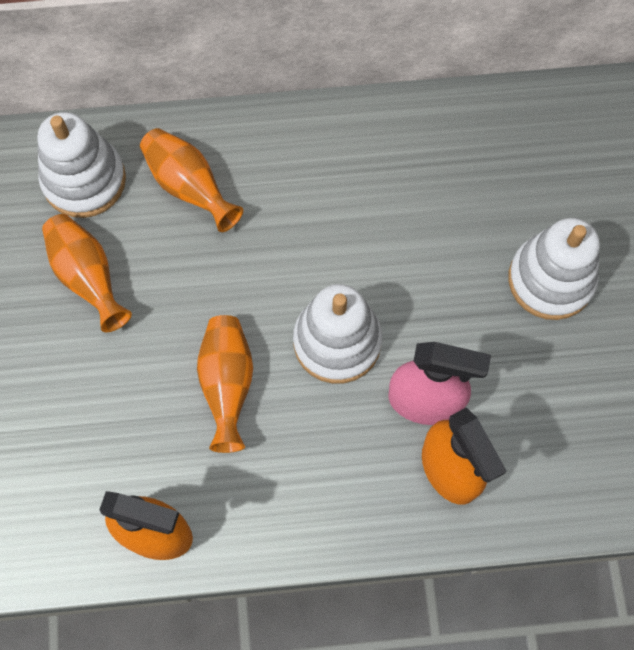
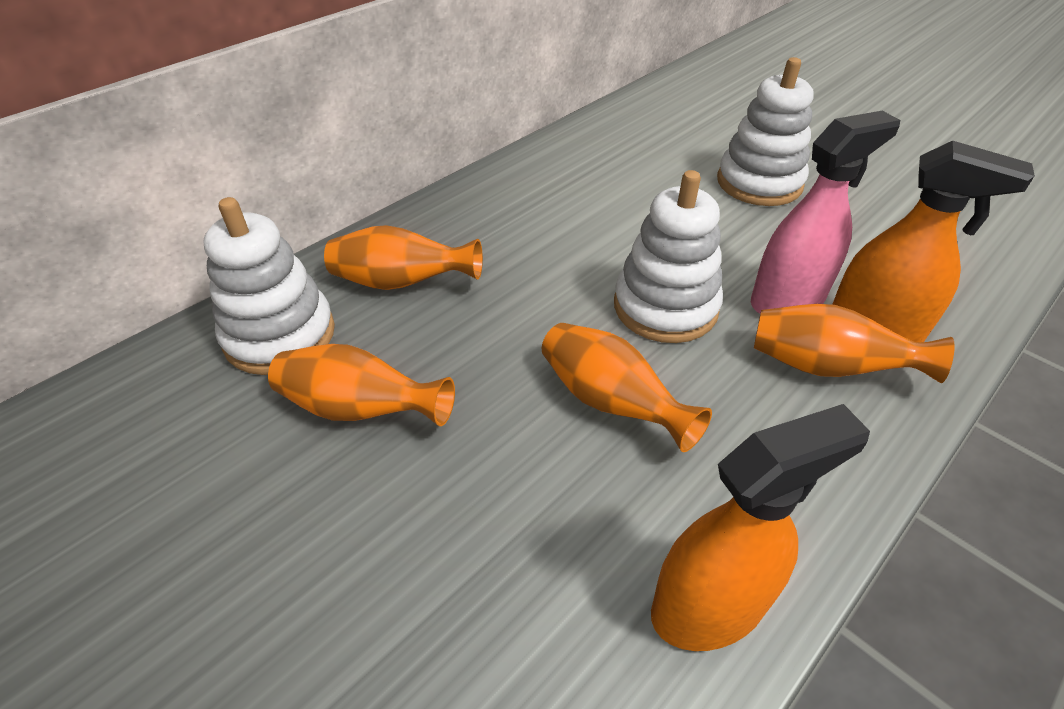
camera: 40 degrees left, 25 degrees down
none -> orange vase [754,304,955,383]

